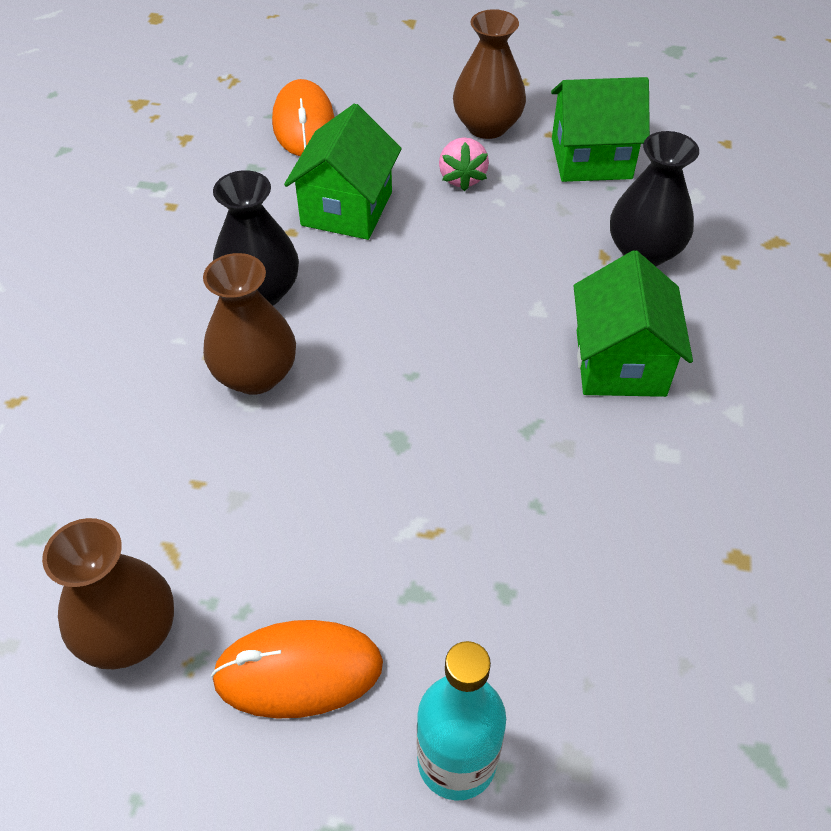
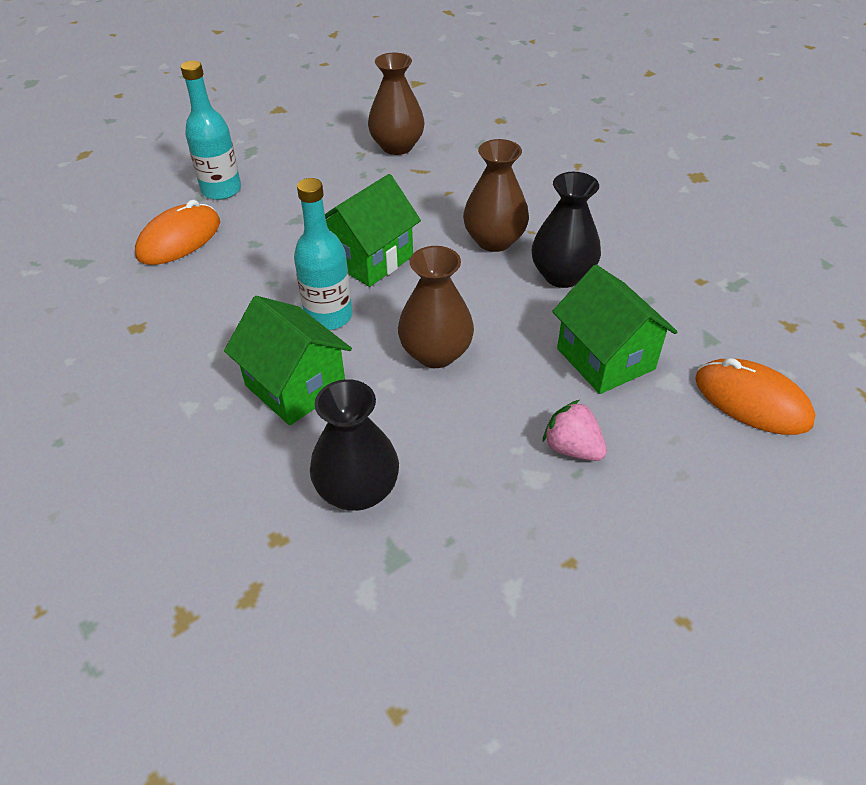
camera: 135 degrees right, 5 degrees down
orange mouse [211,620,383,719] -> orange mouse moved to [135,200,220,265]
brown vase [453,9,526,139] -> brown vase moved to [398,246,474,368]
green house [551,77,650,182] -> green house moved to [325,174,421,287]
none -> turquoise bottle [294,178,352,330]

